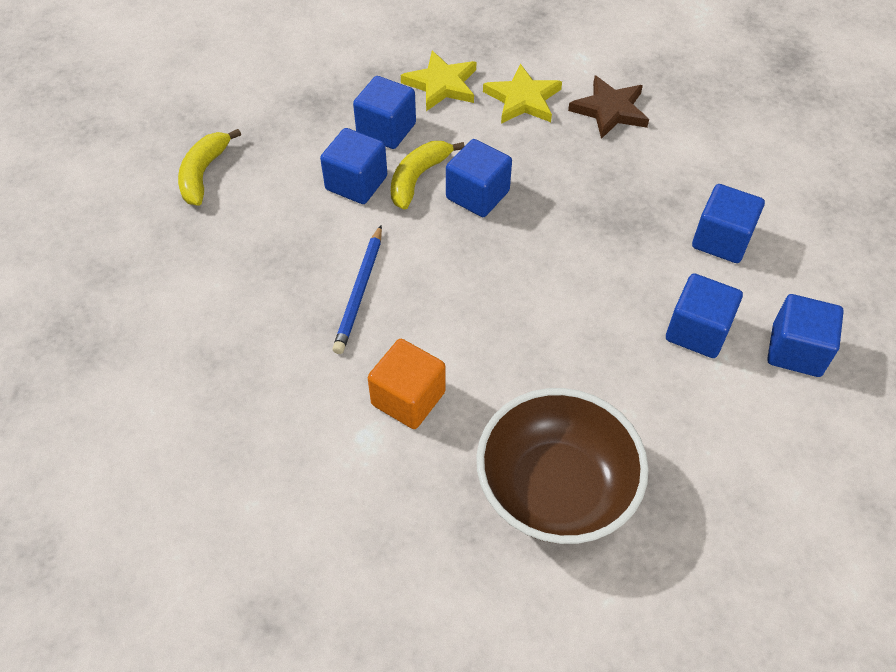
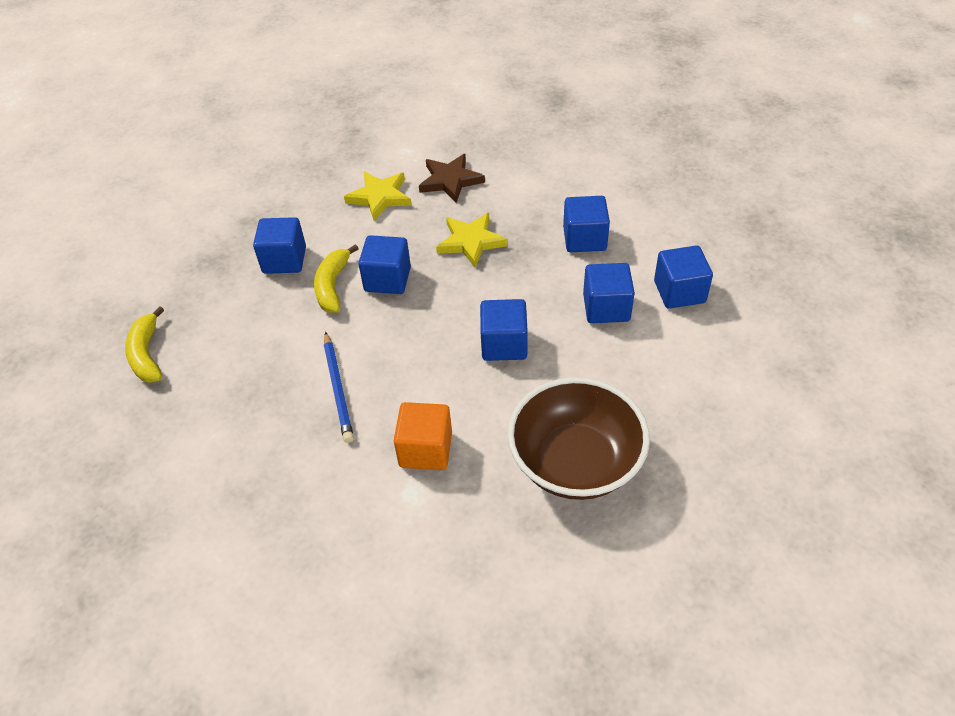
camera: 25 degrees left, 5 degrees down
blue cube [320,128,387,204] -> blue cube moved to [480,299,528,361]
yellow star [401,51,476,111] -> yellow star moved to [436,213,508,268]

